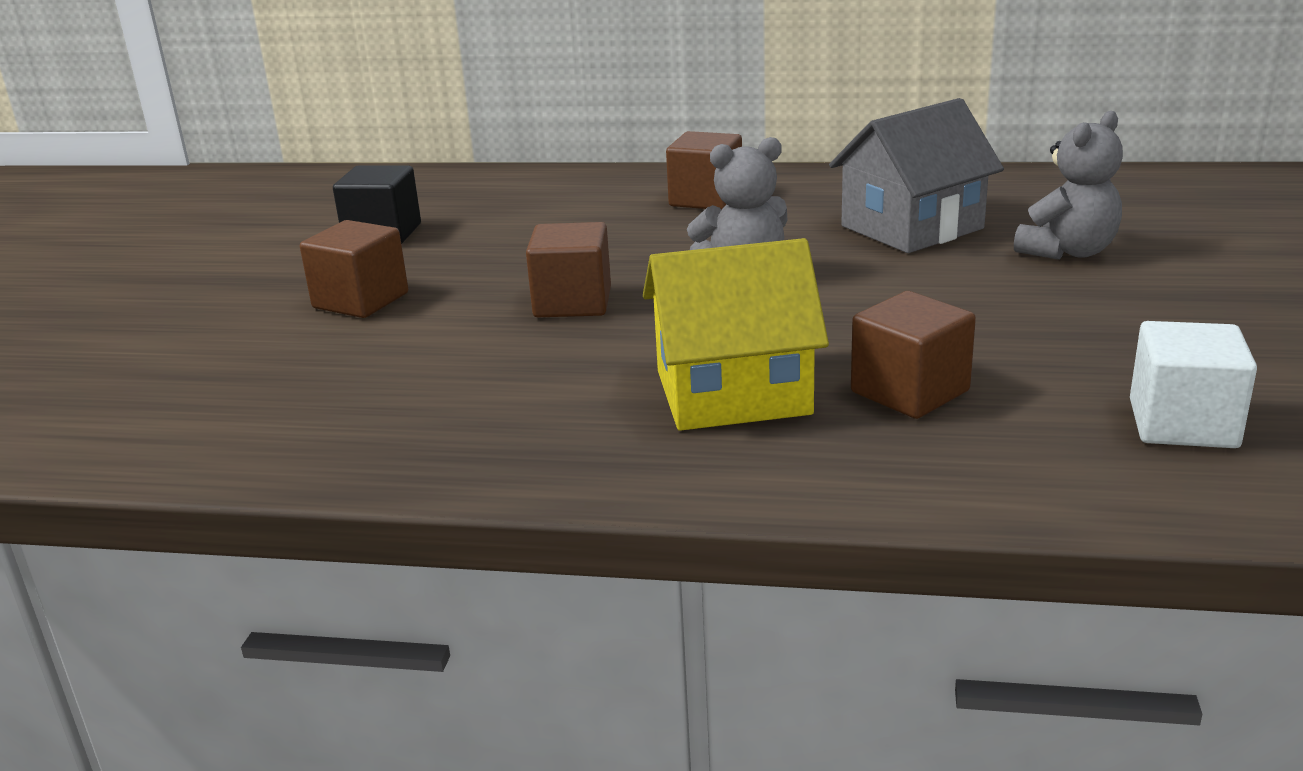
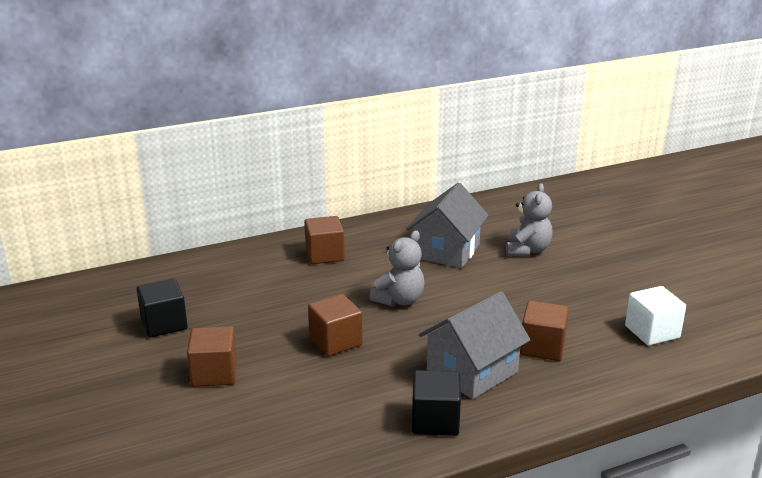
camera: 35 degrees left, 0 degrees up
yellow house [643,238,829,431] -> grey house [419,291,530,399]
none -> black cube [412,370,461,436]

